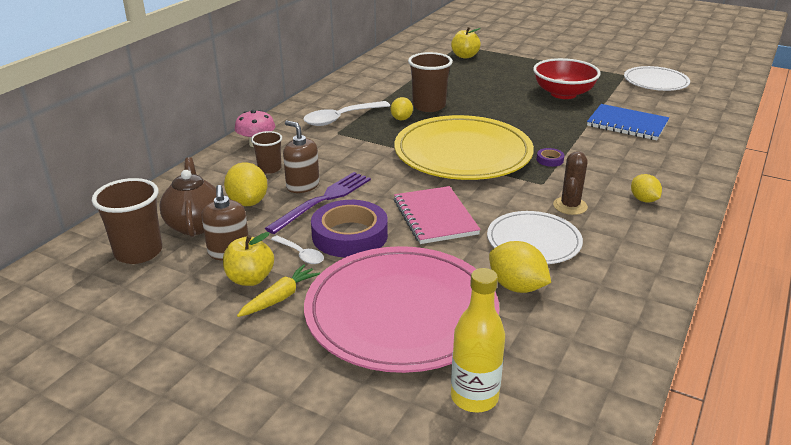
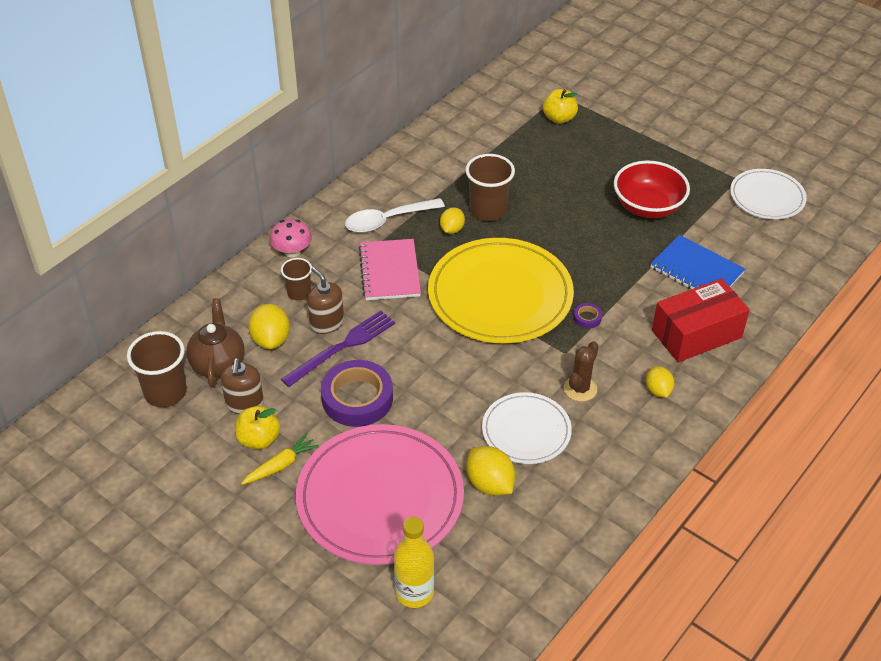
camera: 10 degrees right, 15 degrees up
white spoon [271,235,324,264] -> none
pink notebook [394,186,481,244] -> pink notebook moved to [359,239,421,300]
none -> red box [652,278,750,362]

